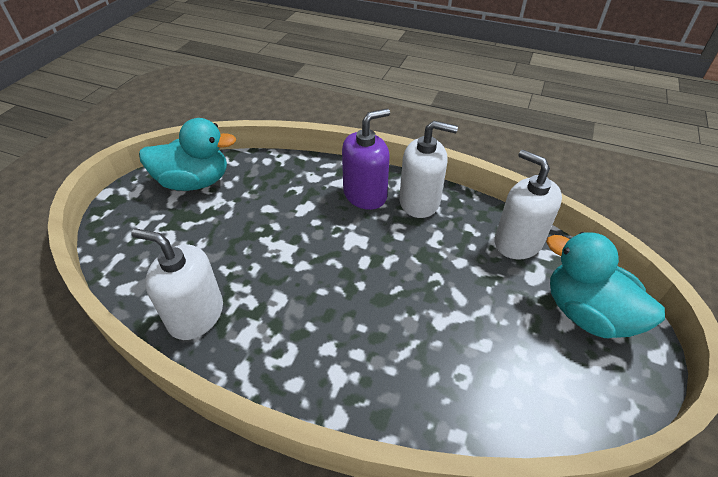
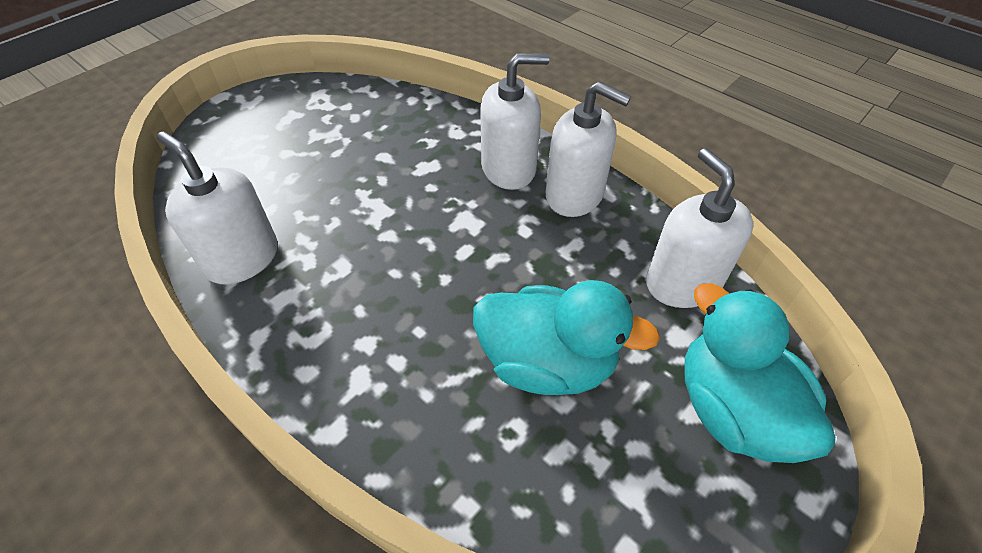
camera: 20 degrees right, 5 degrees up
turquoise duck [139,118,236,191] -> turquoise duck moved to [473,280,660,395]
purple soap dispenser [342,109,390,210] -> white soap dispenser [480,53,550,190]

